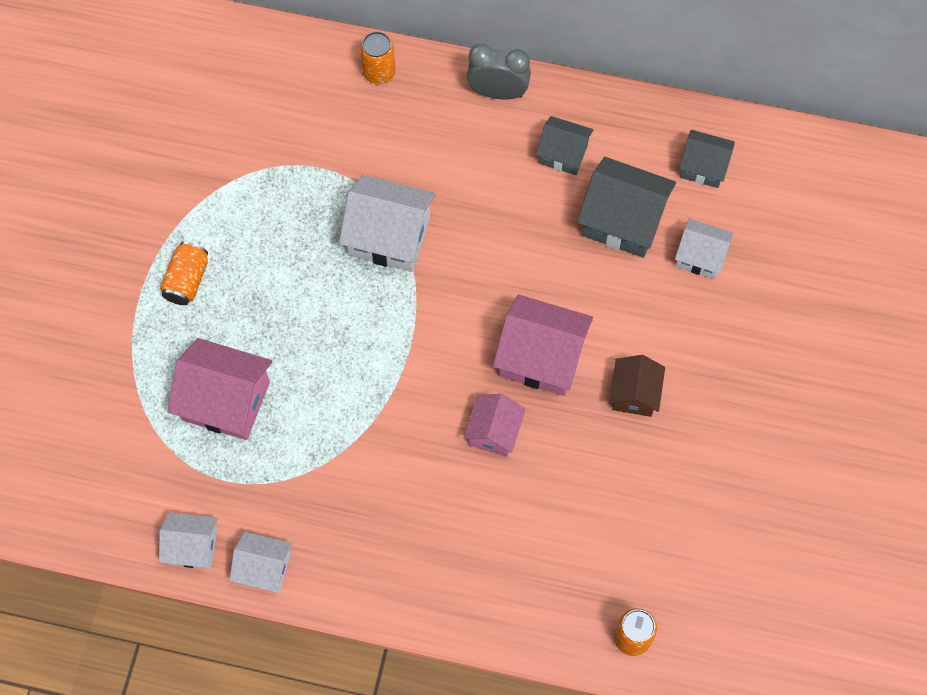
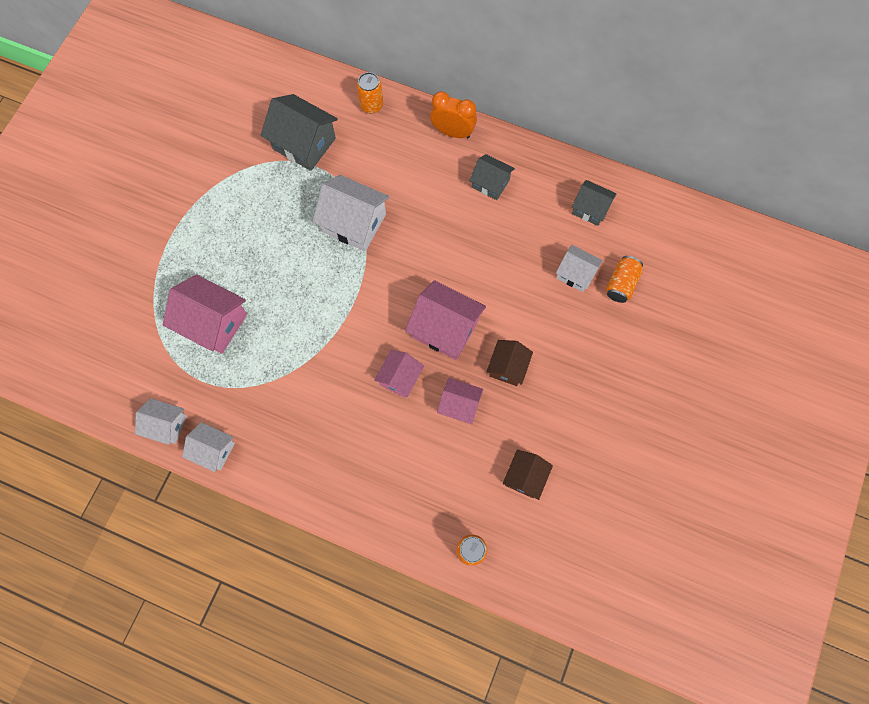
camera: 10 degrees right, 5 degrees up
orange can [160,242,208,305] -> orange can moved to [606,256,643,303]
grey clock [467,44,531,100] -> orange clock [430,91,477,139]
grey house [577,157,676,258] -> grey house moved to [261,94,338,171]
none -> pink house [437,378,483,424]
none -> brown house [503,450,553,500]

